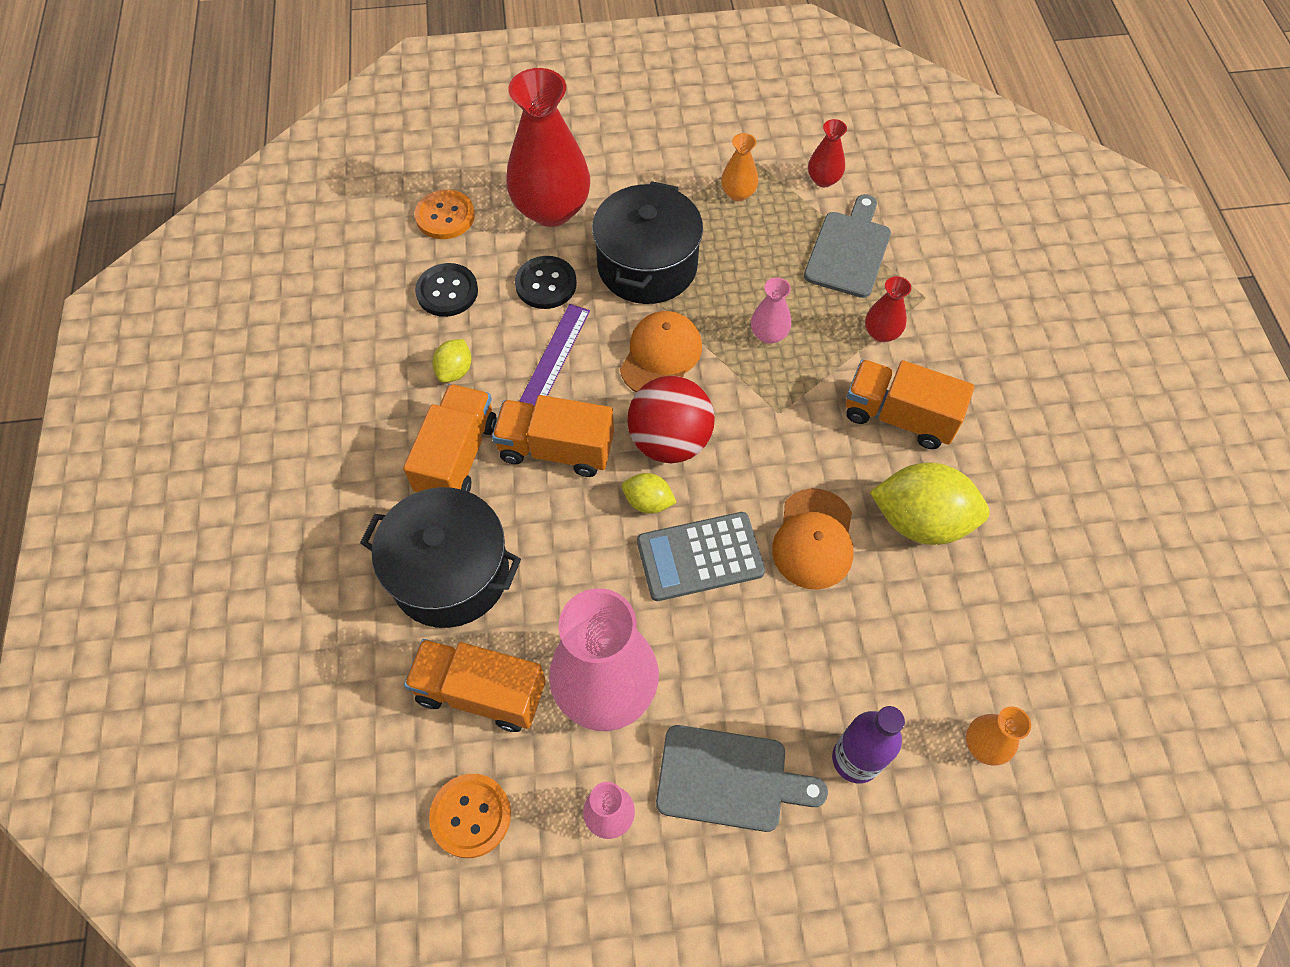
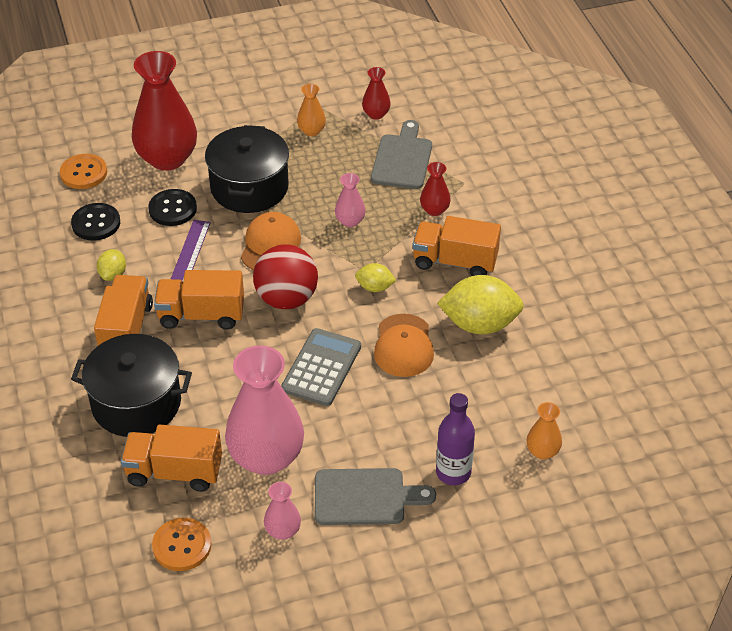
camera: 10 degrees left, 15 degrees down
yellow lemon [622,473,677,514] -> yellow lemon moved to [355,263,397,292]
grey calculator [637,512,765,601] -> grey calculator turned 135 degrees clockwise [281,328,361,406]

